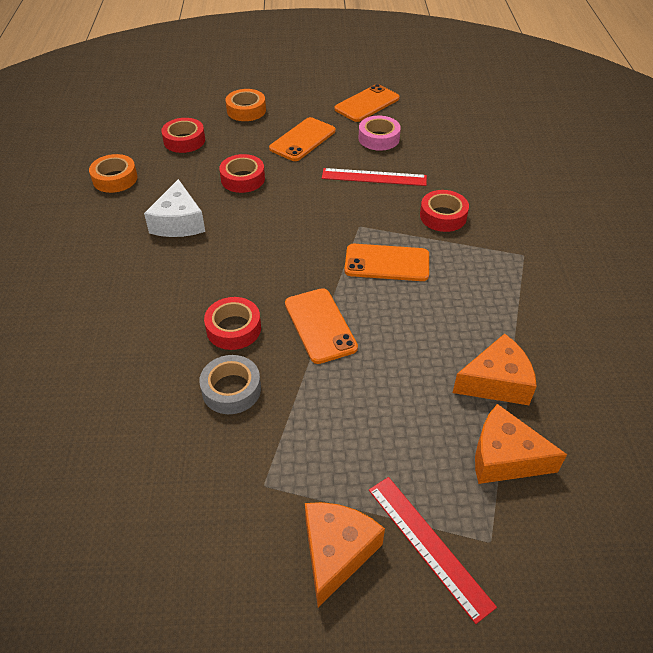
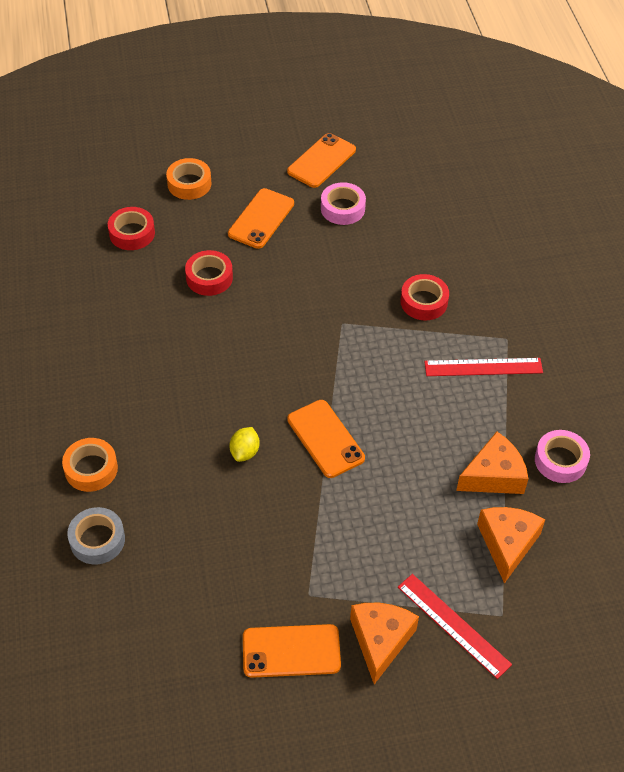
camera: 10 degrees left, 5 degrees up
orange tape [89,154,137,193] -> orange tape moved to [62,438,118,492]
white cheese [144,179,205,237] -> none
grey tape [199,355,261,414] -> grey tape moved to [67,507,125,565]
red tape [204,297,261,350] -> yellow lemon [229,427,260,462]
red ruler [322,168,427,186] -> red ruler moved to [424,358,543,376]
orange phone [344,244,429,281] -> orange phone moved to [243,624,341,678]
orange cheese [475,404,567,484] -> orange cheese turned 90 degrees clockwise [477,507,546,584]
none -> pink tape [535,430,590,483]

